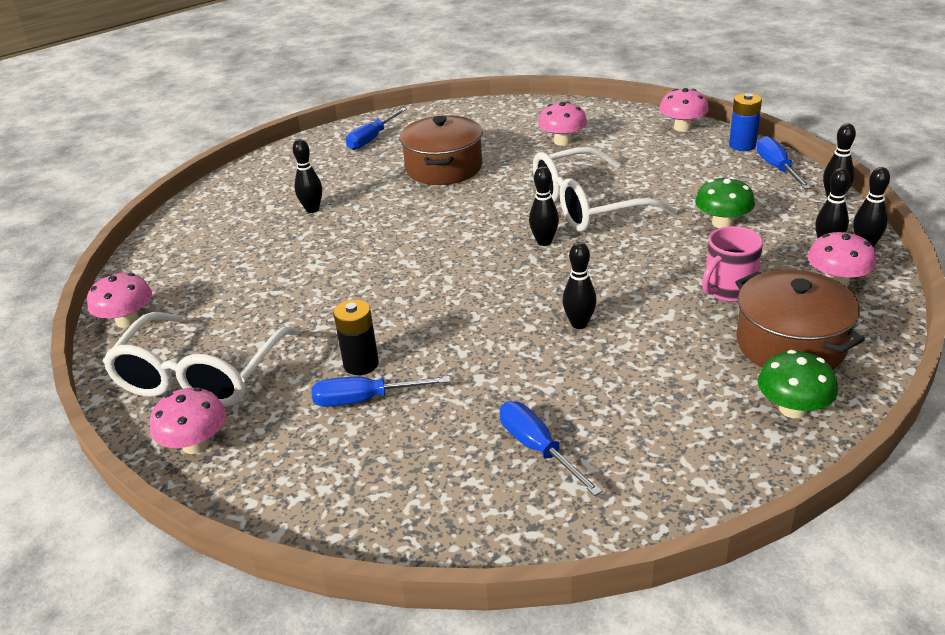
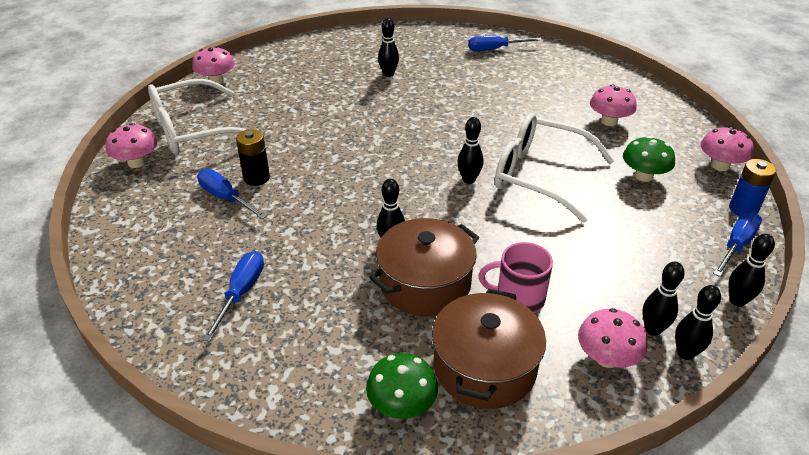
camera: 45 degrees right, 5 degrees up
brown pot [400,115,483,185] -> brown pot moved to [369,218,480,316]
green mushroom [695,177,755,228] -> green mushroom moved to [623,136,675,182]

